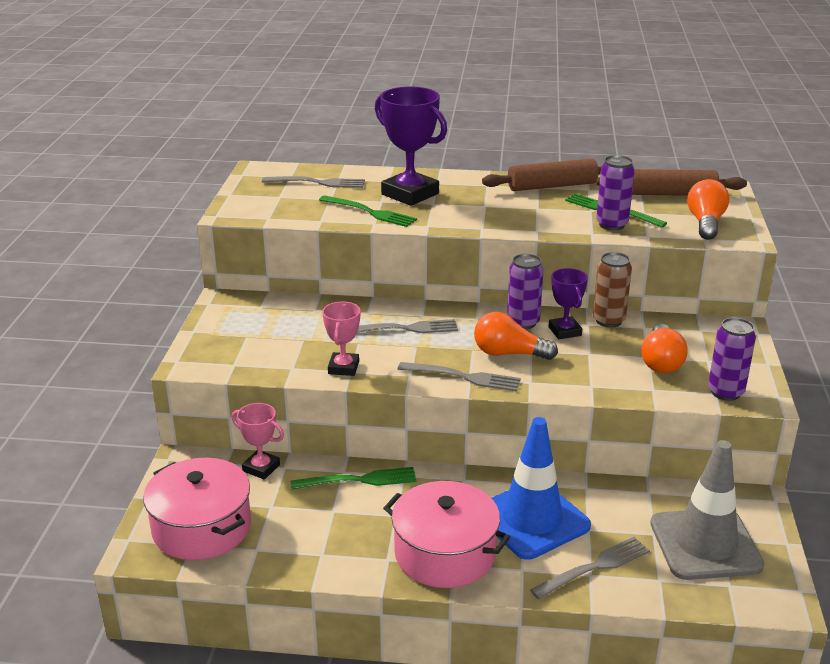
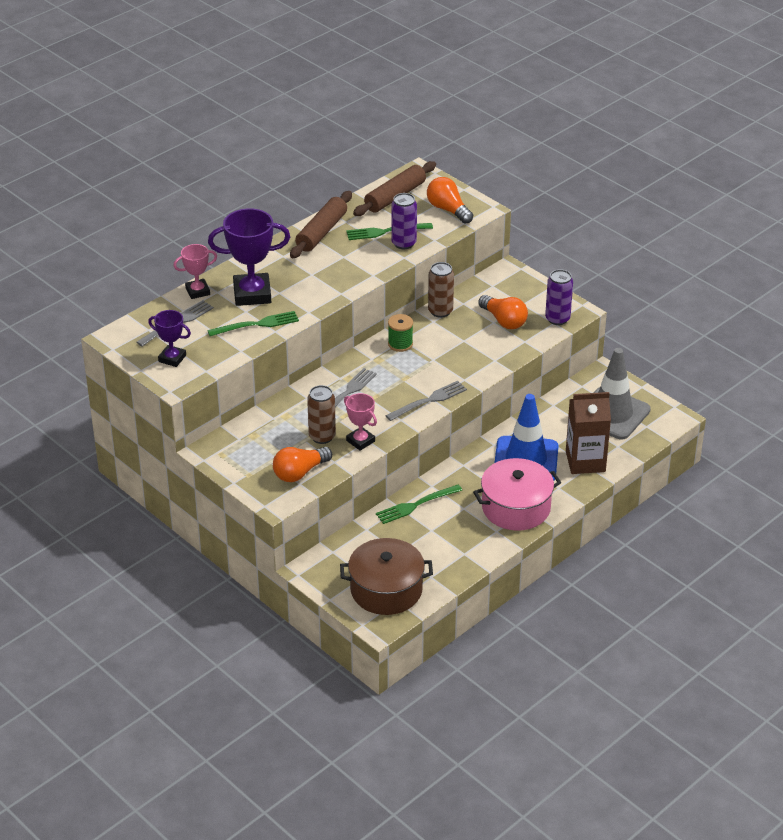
camera: 50 degrees left, 10 degrees up
pink pot [143,458,251,560] -> brown pot [340,538,433,615]
pink trophy [232,403,284,479] -> pink trophy moved to [173,244,217,299]
green fork [291,467,417,490] -> green fork turned 150 degrees counterclockwise [376,484,462,524]
orange light bulb [474,312,558,360] -> orange light bulb moved to [273,447,332,482]
purple can [507,254,544,329] -> green spool [388,314,413,352]
grey fork [530,537,650,599] -> brown carton [566,392,611,474]
purple trophy [548,268,588,339] -> purple trophy moved to [148,310,191,367]
none -> brown can [307,385,336,444]

